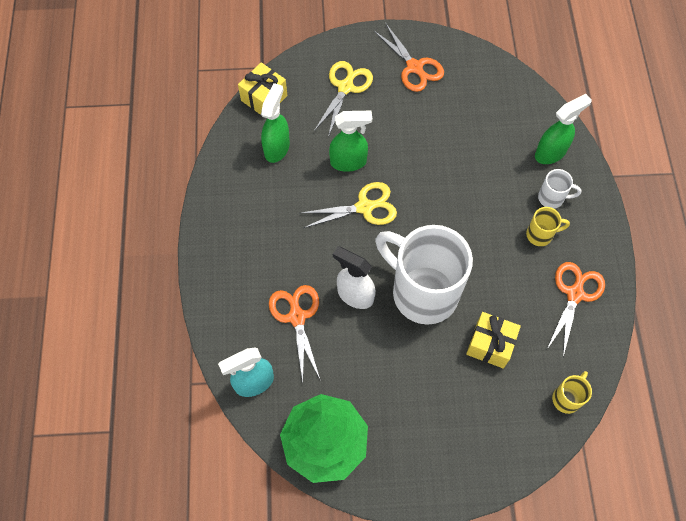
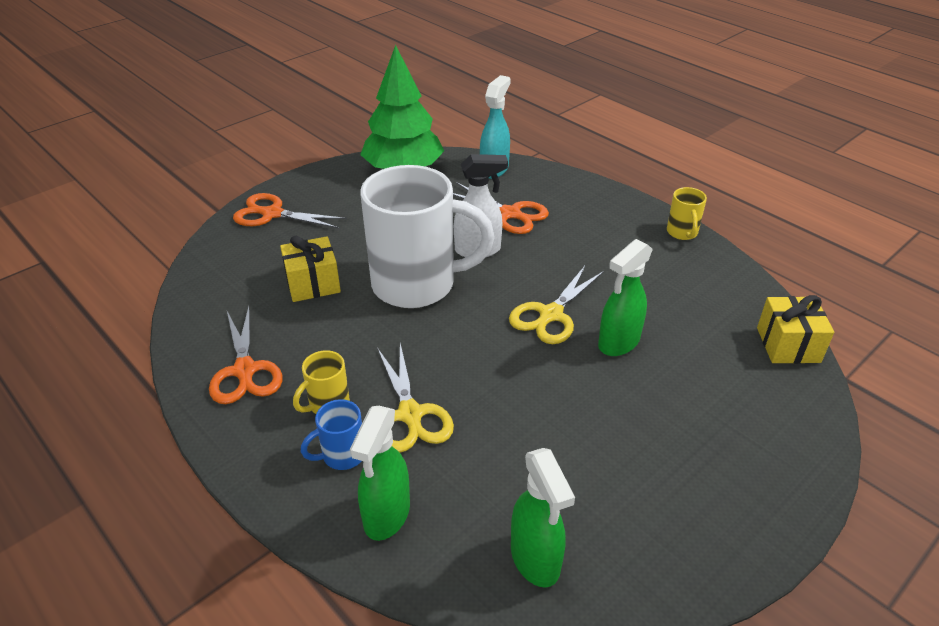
camera: 140 degrees right, 25 degrees down
green spray bottle [261,83,290,163] -> green spray bottle moved to [511,448,575,587]
yellow scissors [314,61,373,137] -> yellow scissors moved to [377,343,454,453]
orange scissors [373,24,444,92] -> orange scissors moved to [233,193,347,228]
white mug [538,169,582,209] -> blue mug [301,399,362,470]
yellow mug [552,371,592,414] -> yellow mug moved to [667,187,707,240]

